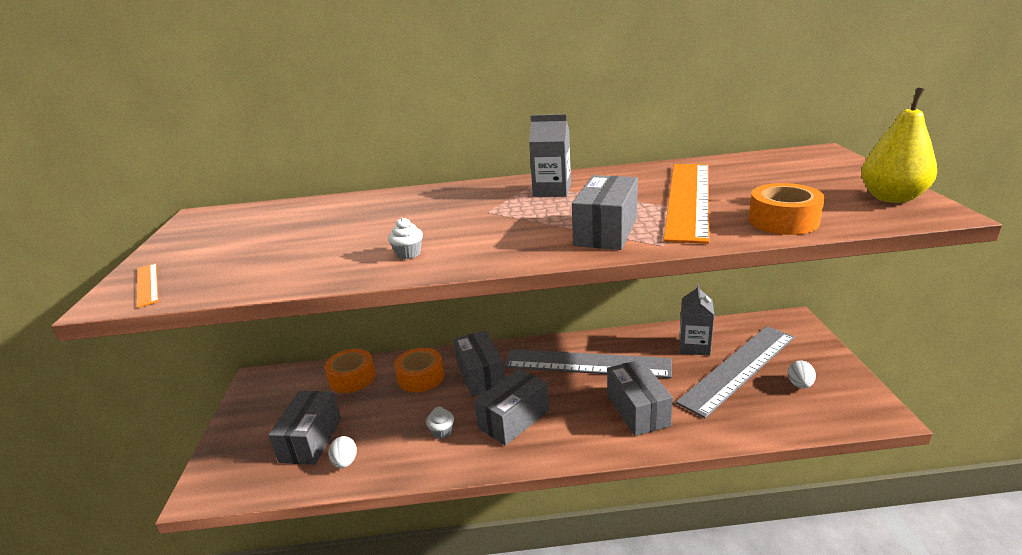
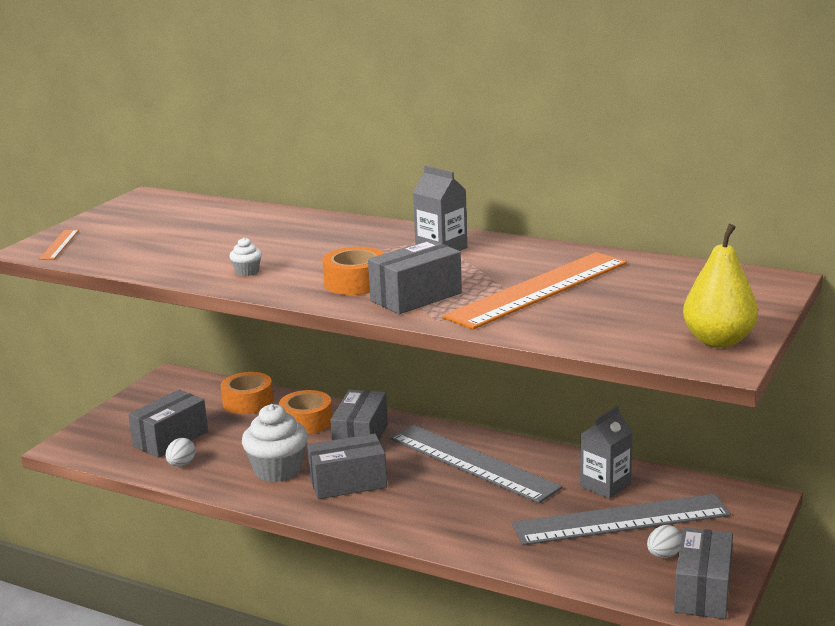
camera: 30 degrees right, 5 degrees down
white cupcake [426,407,454,439] -> white cupcake [242,404,308,482], size x2.22
grey box [607,359,673,436] -> grey box moved to [674,527,733,619]
orange tape [749,183,825,235] -> orange tape moved to [322,247,385,295]

